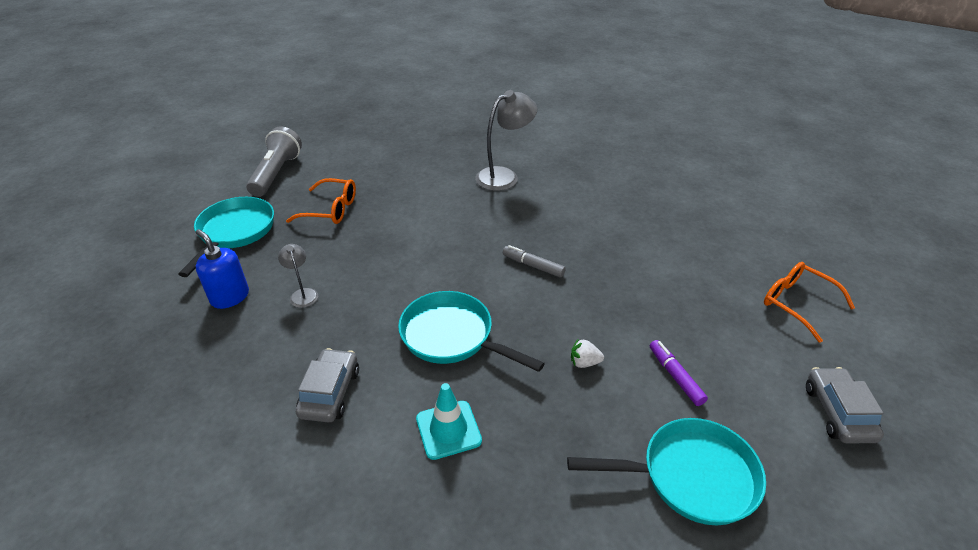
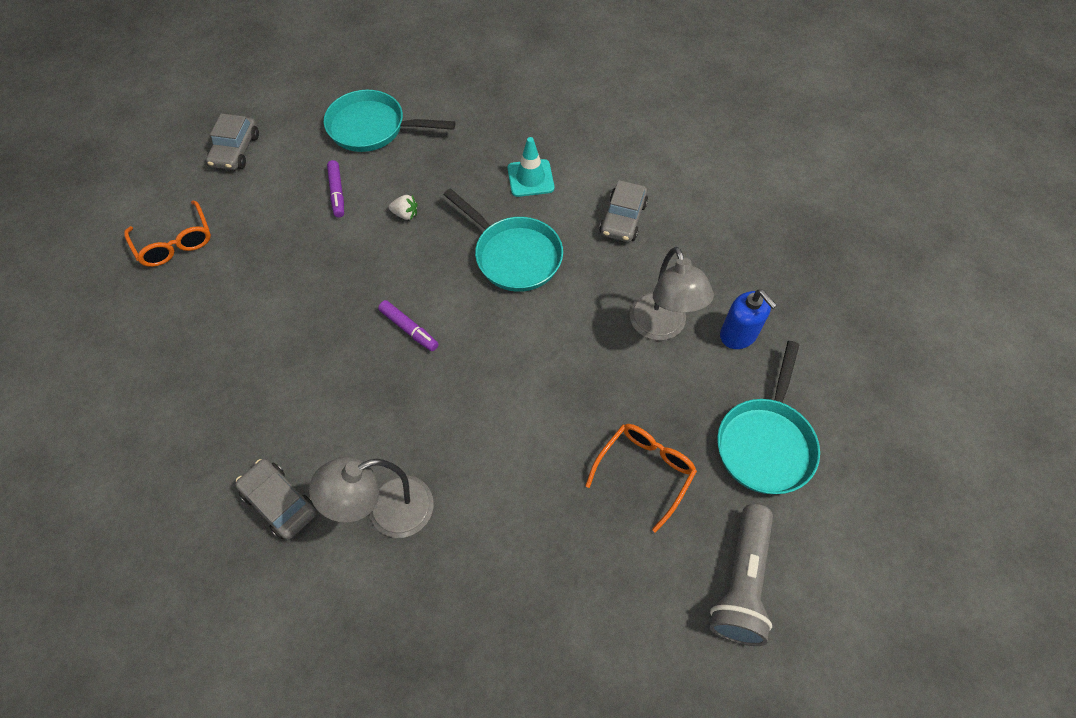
camera: 170 degrees left, 20 degrees up
grey lamp [278,244,318,308] -> grey lamp [630,247,714,341], size x1.92
orange glasses [286,178,356,224] -> orange glasses turned 105 degrees clockwise [585,424,697,533]
grey marker [503,245,566,278] -> purple marker [378,300,438,351]
none -> grey car [235,459,316,540]

